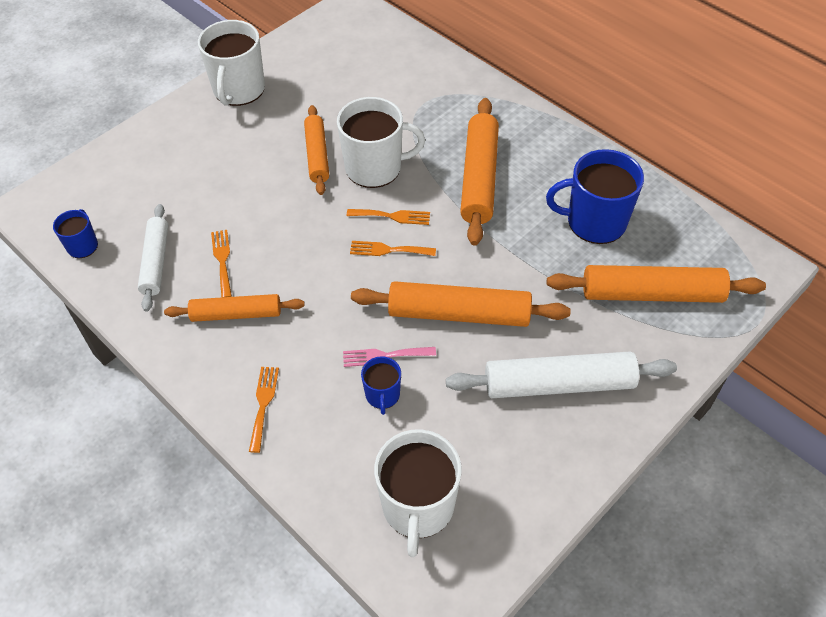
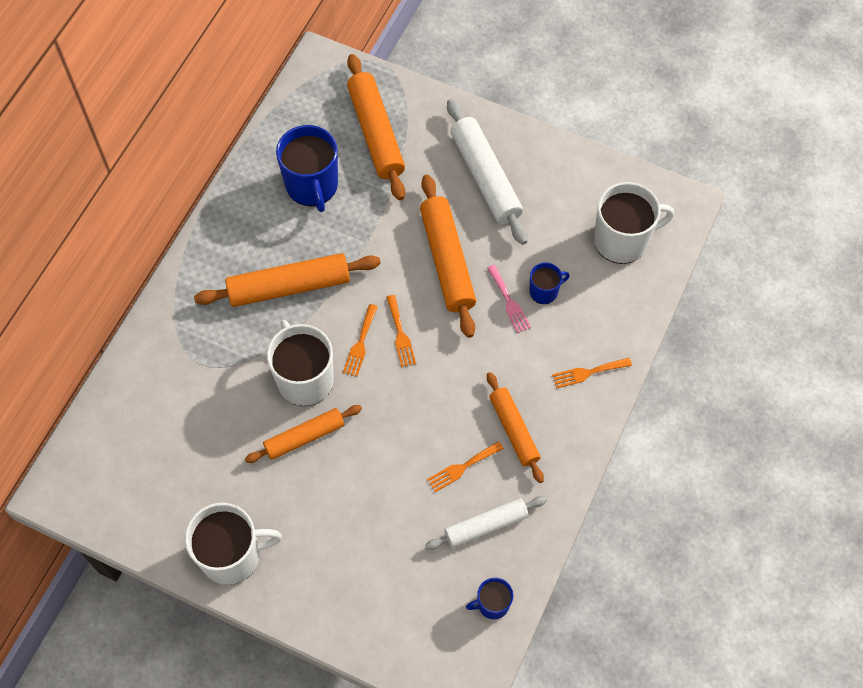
camera: 110 degrees left, 10 degrees up
orange fork [347,209,430,225] -> orange fork turned 150 degrees counterclockwise [343,304,378,377]

